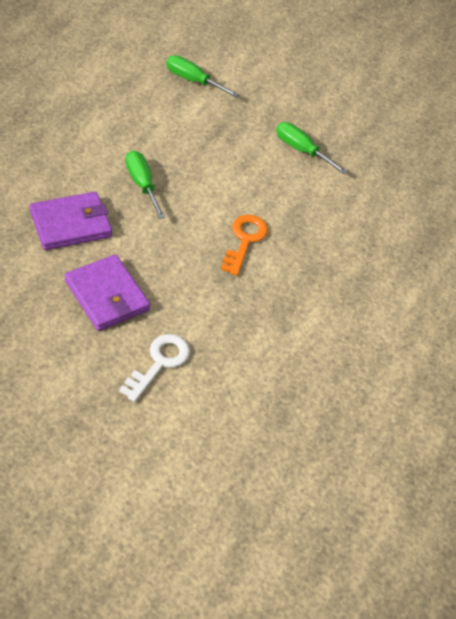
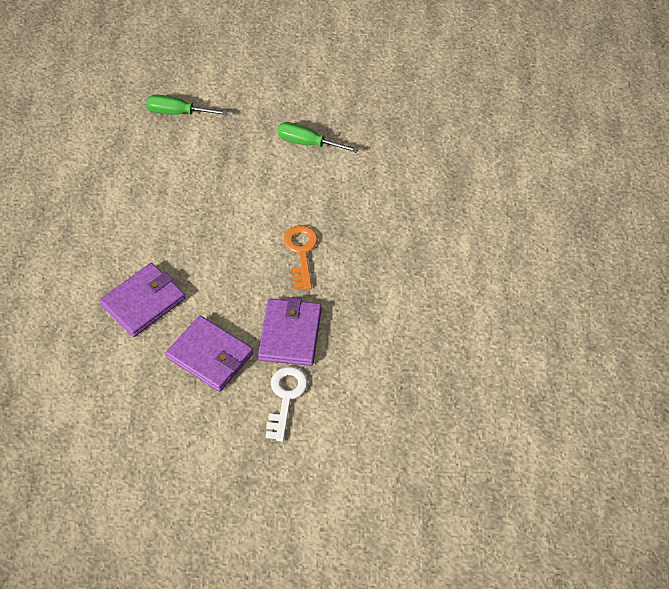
camera: 15 degrees left, 5 degrees up
green screwdriver [125,151,166,219] -> none
none -> purple wallet [258,297,322,366]

